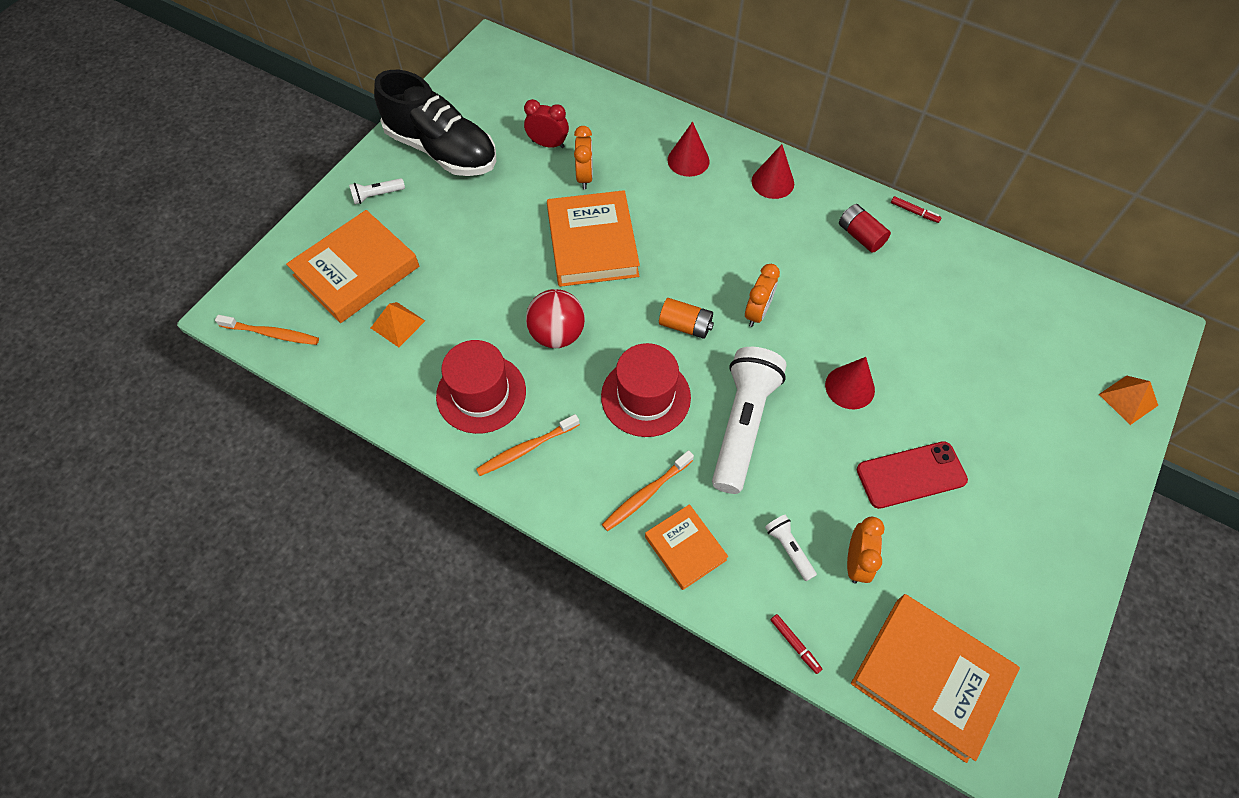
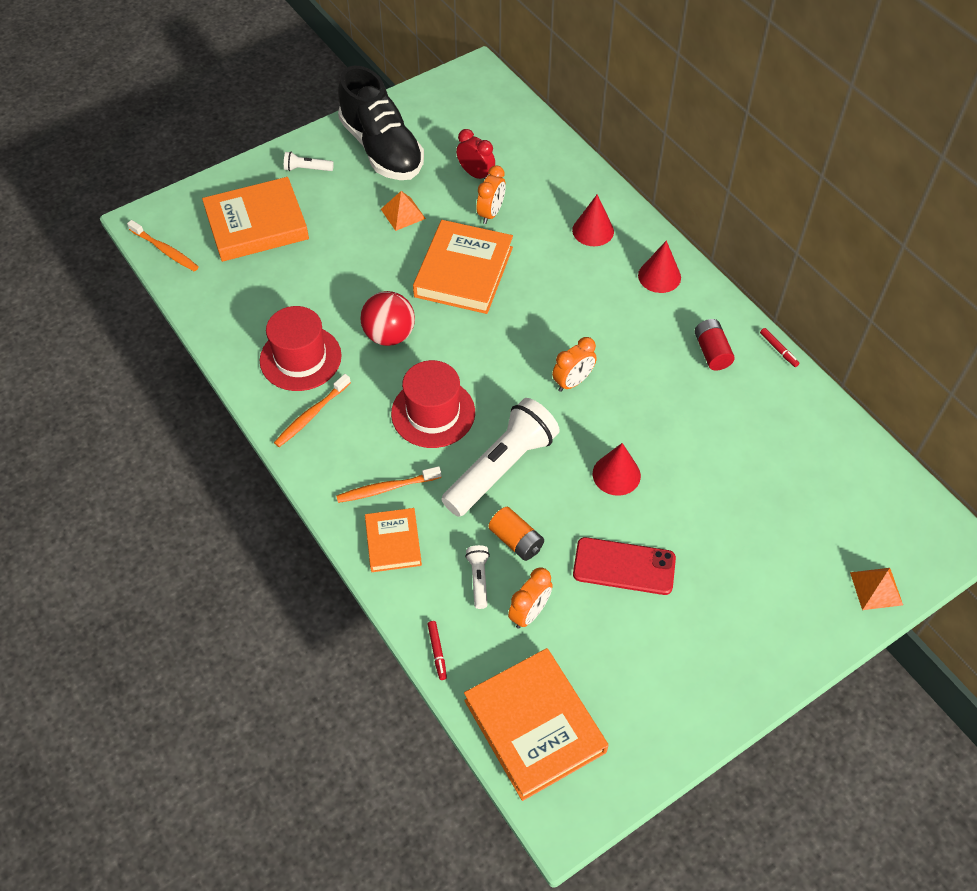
camera: 25 degrees right, 5 degrees down
orange pyramid [371,302,425,347] -> orange pyramid moved to [381,191,426,231]
orange toothbrush [476,414,580,476] -> orange toothbrush turned 45 degrees counterclockwise [274,374,351,447]
orange battery [659,298,714,339] -> orange battery moved to [488,507,544,561]

